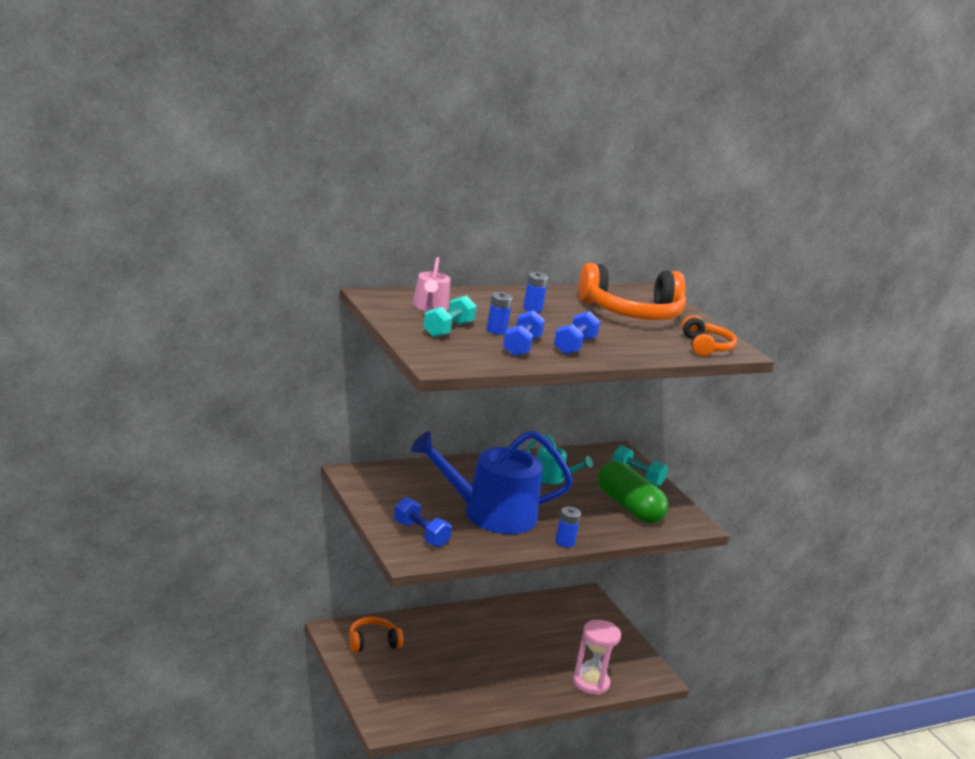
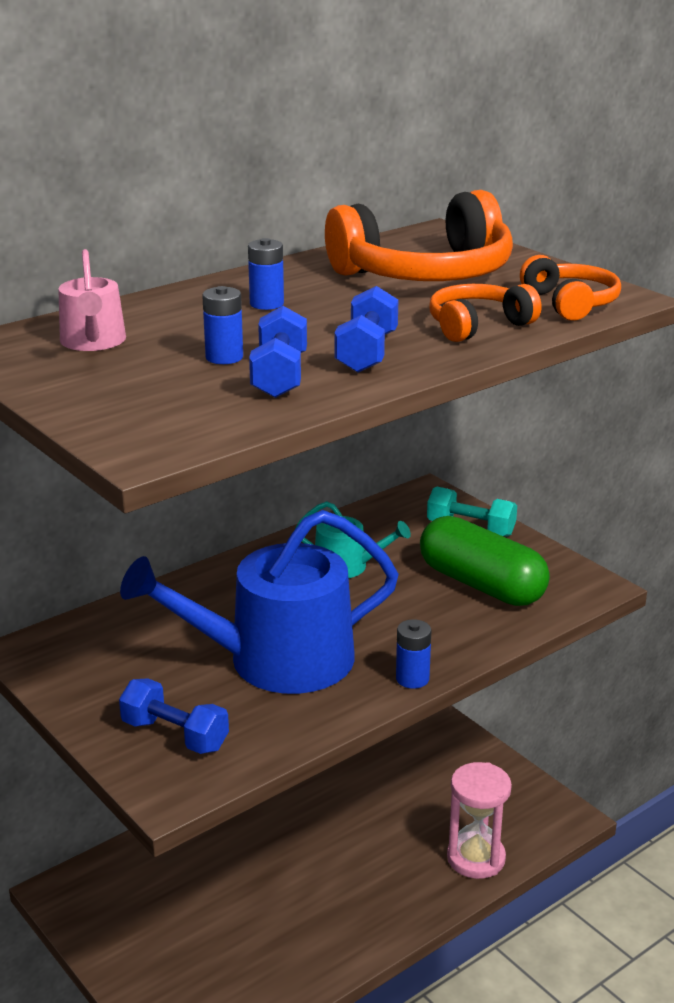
camera: 10 degrees left, 5 degrees up
orange headphones [349,617,403,652] -> orange headphones moved to [429,284,542,342]
turquoise dumbbell [423,295,477,337] -> none

